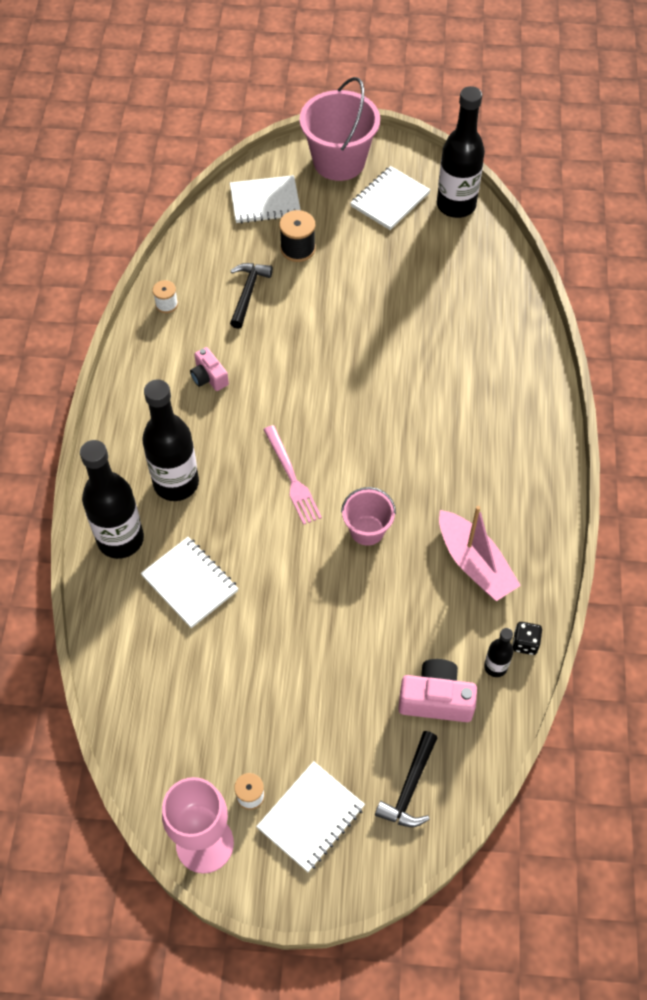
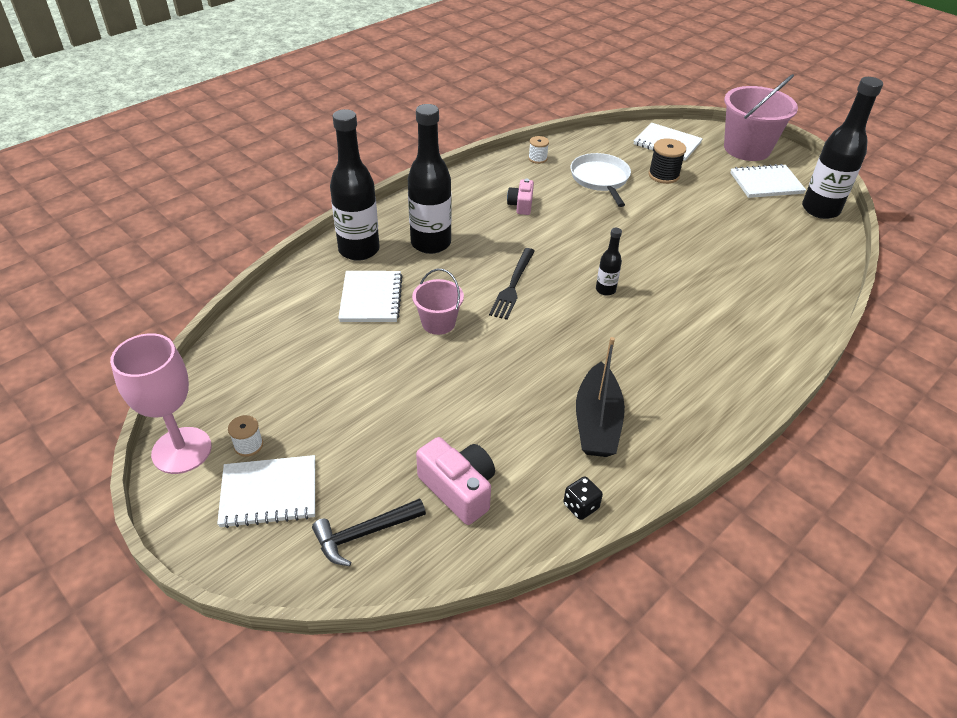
camera: 40 degrees right, 15 degrees down
black hammer [230,263,273,329] -> white pan [570,153,631,207]
pink fork [263,425,322,525] -> black fork [489,248,535,320]
pink bucket [341,487,396,546] -> pink bucket moved to [412,269,464,335]
pink boat [439,506,521,601] -> black boat [576,337,625,457]
black bottle [484,628,513,677] -> black bottle moved to [596,228,622,296]

